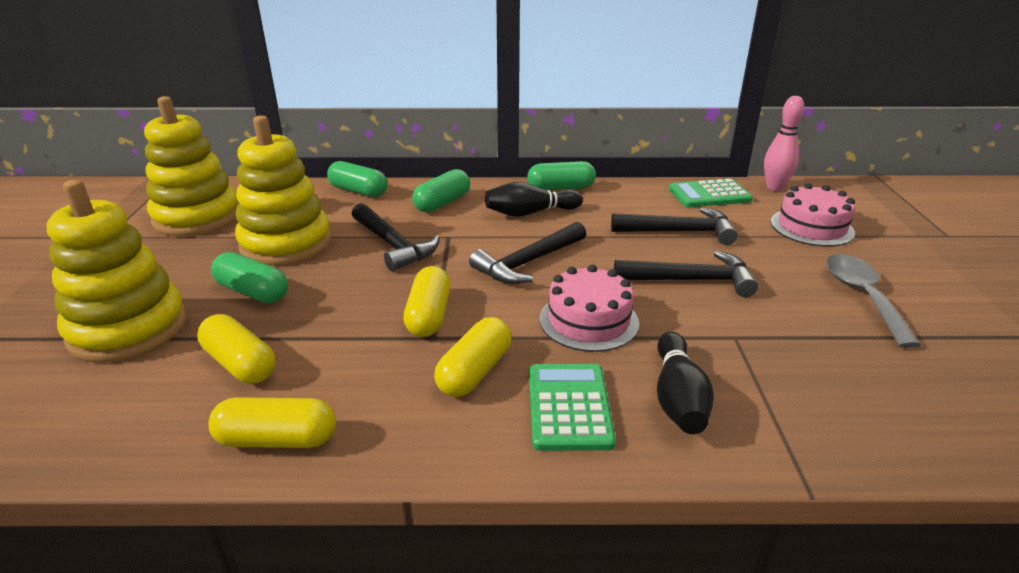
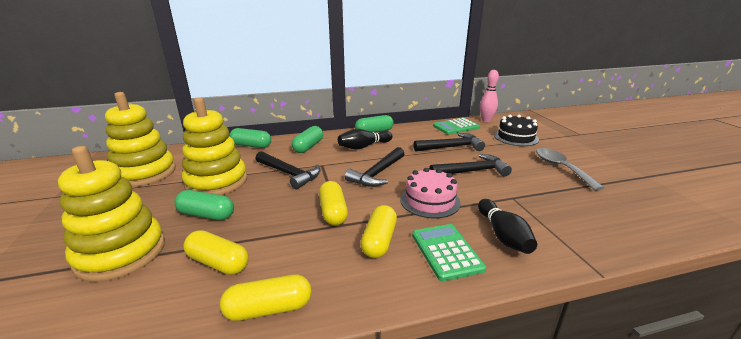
camera: 15 degrees left, 5 degrees down
pink cake [771,183,855,247] -> black cake [494,115,539,146]

